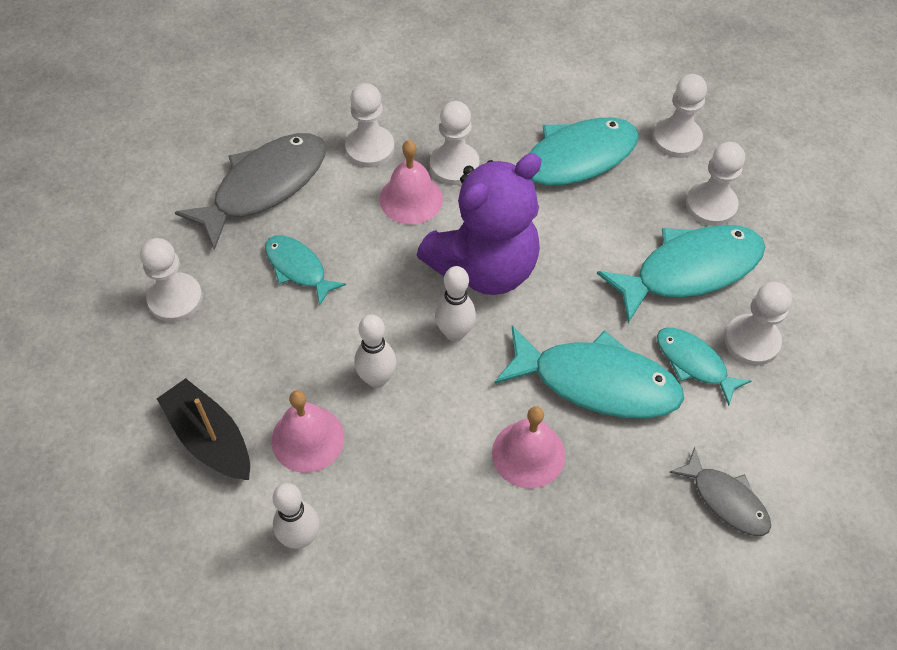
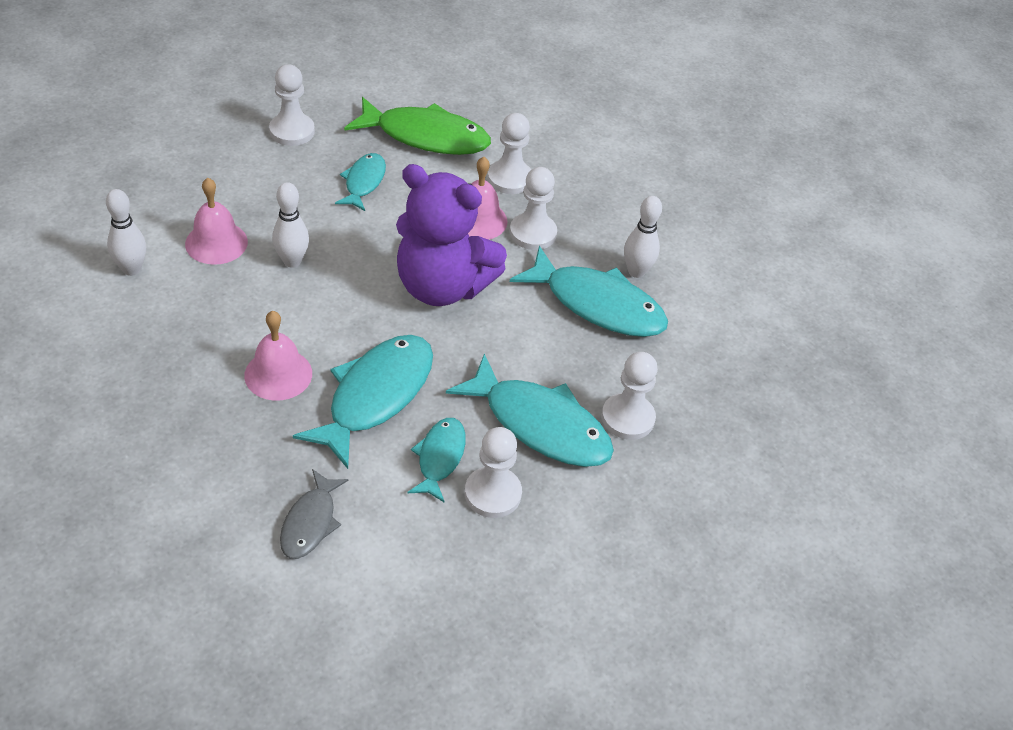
camera: 55 degrees right, 10 degrees down
black boat [157,378,250,480] -> none
grey fish [175,133,326,250] -> green fish [344,97,491,155]
white bowling pin [435,266,476,341] -> white bowling pin moved to [624,196,662,278]
turquoise fish [494,326,684,419] -> turquoise fish turned 135 degrees counterclockwise [293,335,433,469]
white pawn [653,74,707,158] -> none

